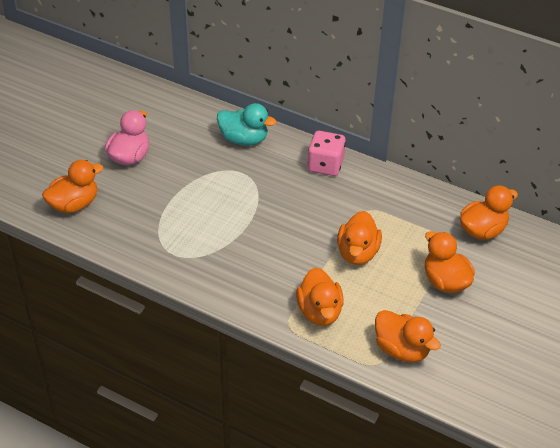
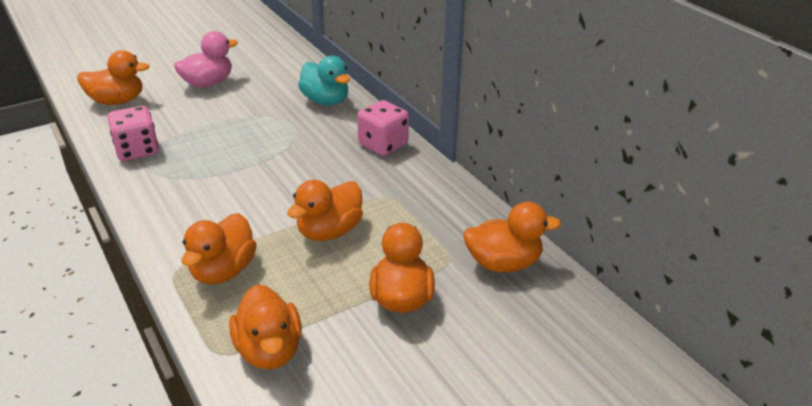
camera: 30 degrees right, 10 degrees down
none -> pink dice [107,106,159,161]

